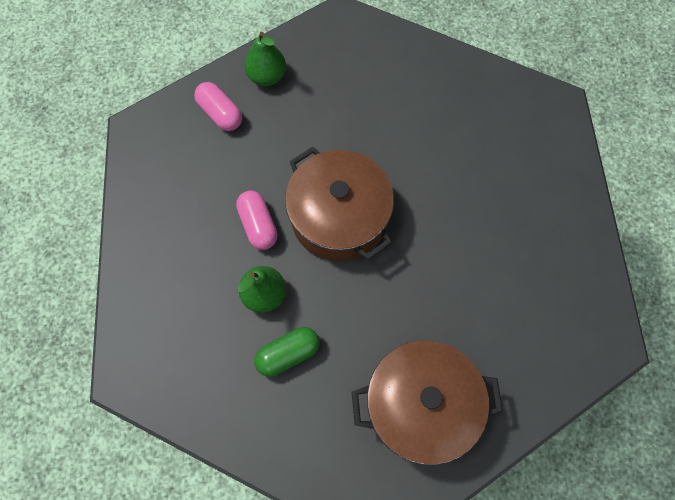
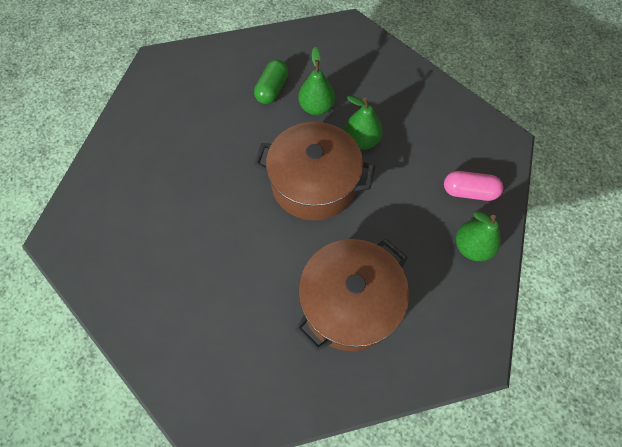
camera: 140 degrees right, 5 degrees down
pink capsule [236,190,278,250] -> green pear [344,95,383,150]
brown pot [351,340,503,465] -> brown pot moved to [295,239,409,352]

